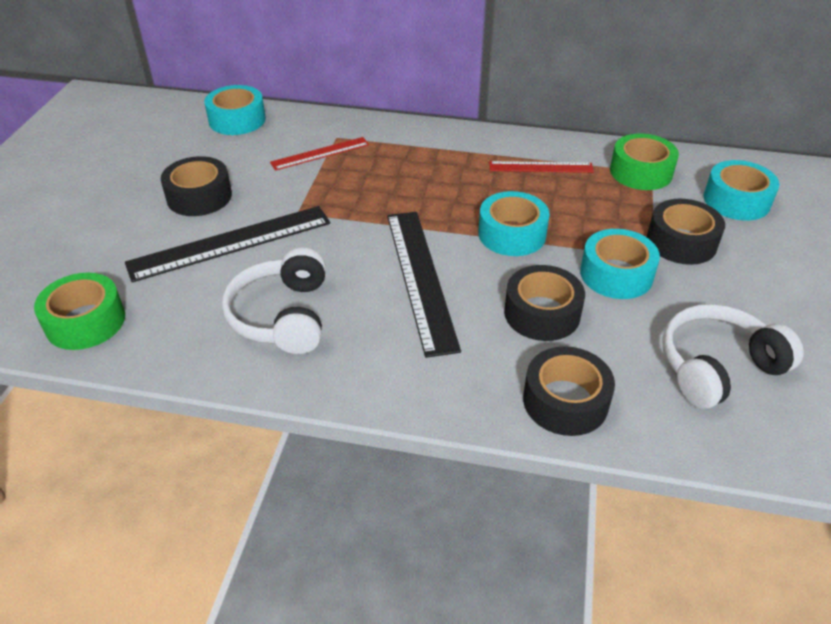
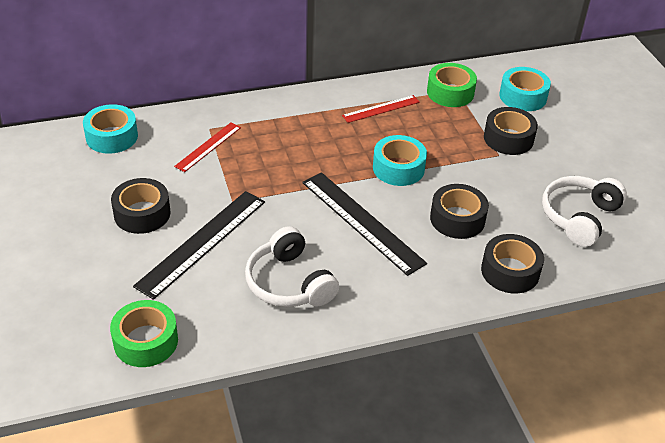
camera: 30 degrees left, 0 degrees up
turquoise tape [580,229,660,299] -> none

